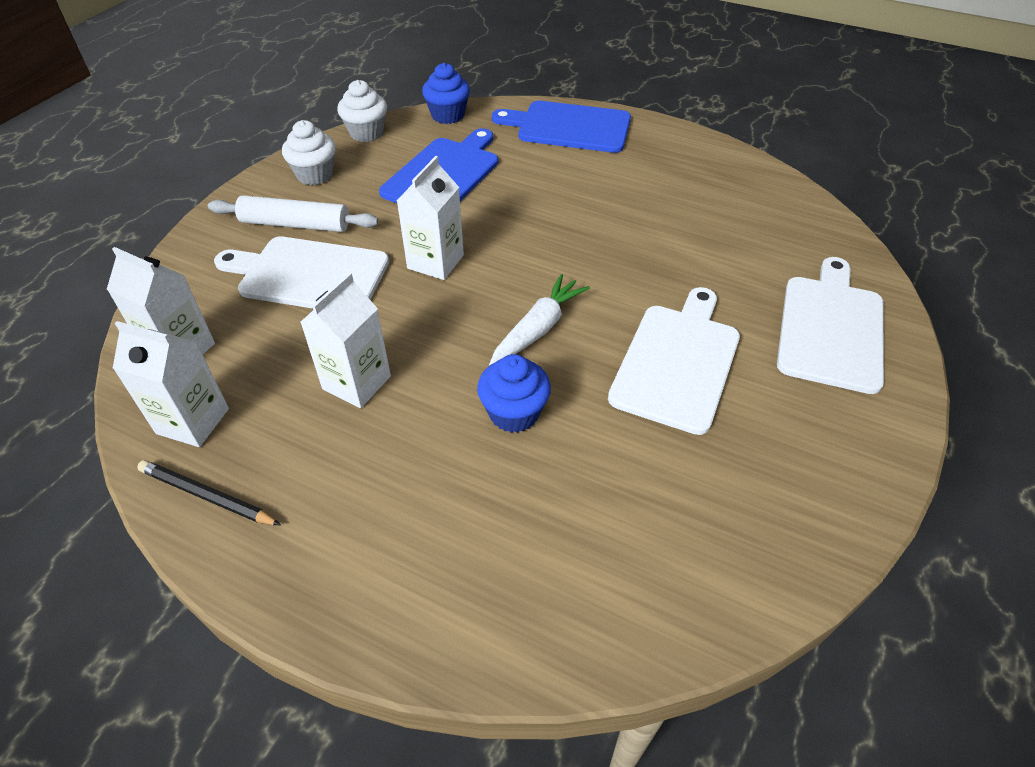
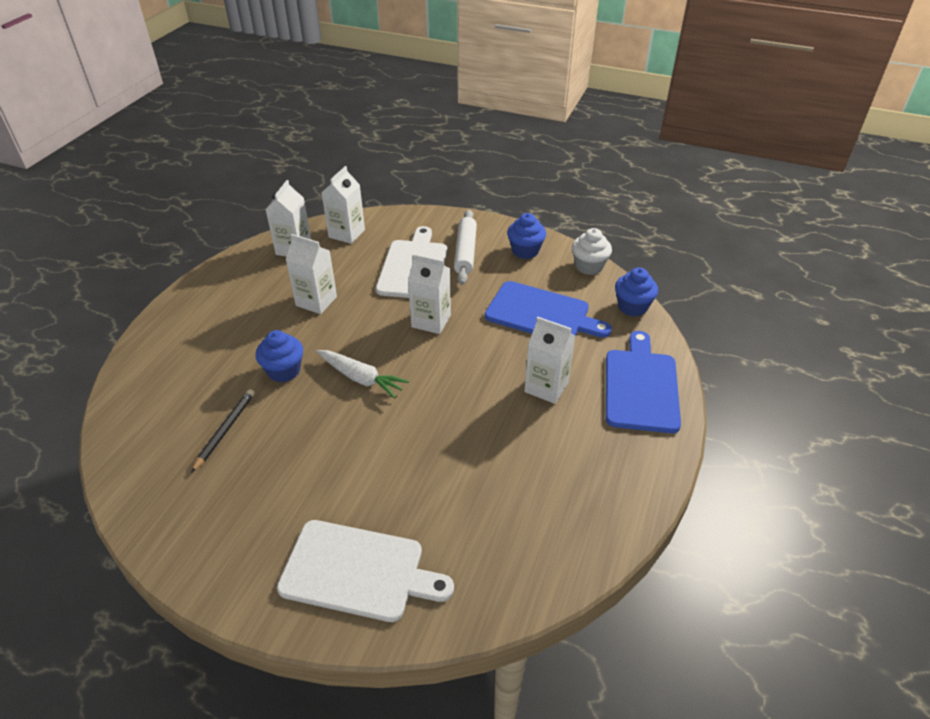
camera: 85 degrees right, 5 degrees down
black pencil [137,460,281,525] -> black pencil moved to [191,389,255,473]
white cupcake [282,120,336,185] -> blue cupcake [507,213,546,259]
white cutting board [608,287,740,435] -> none
none -> white carton [524,317,576,404]

